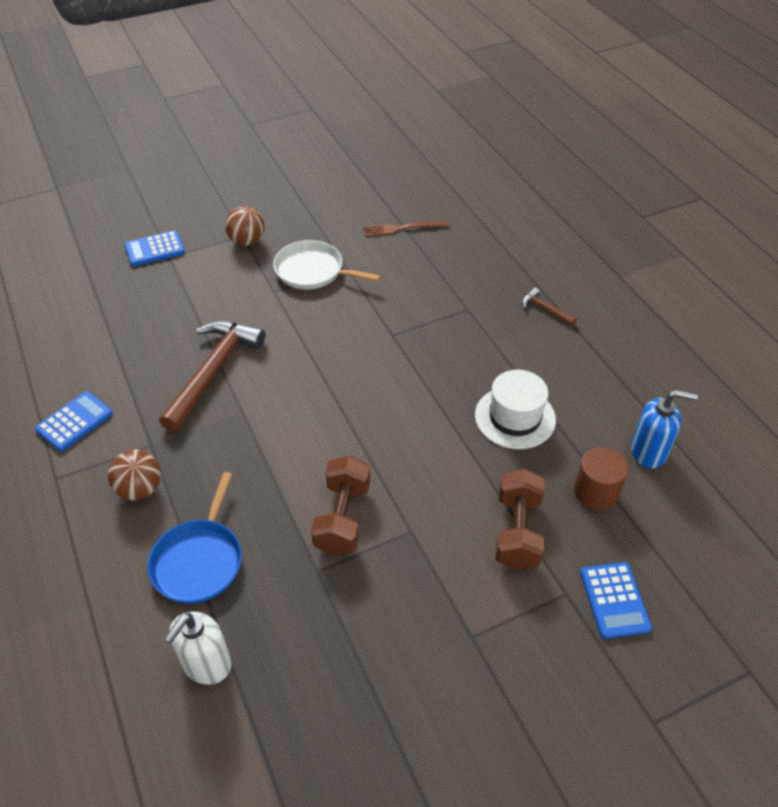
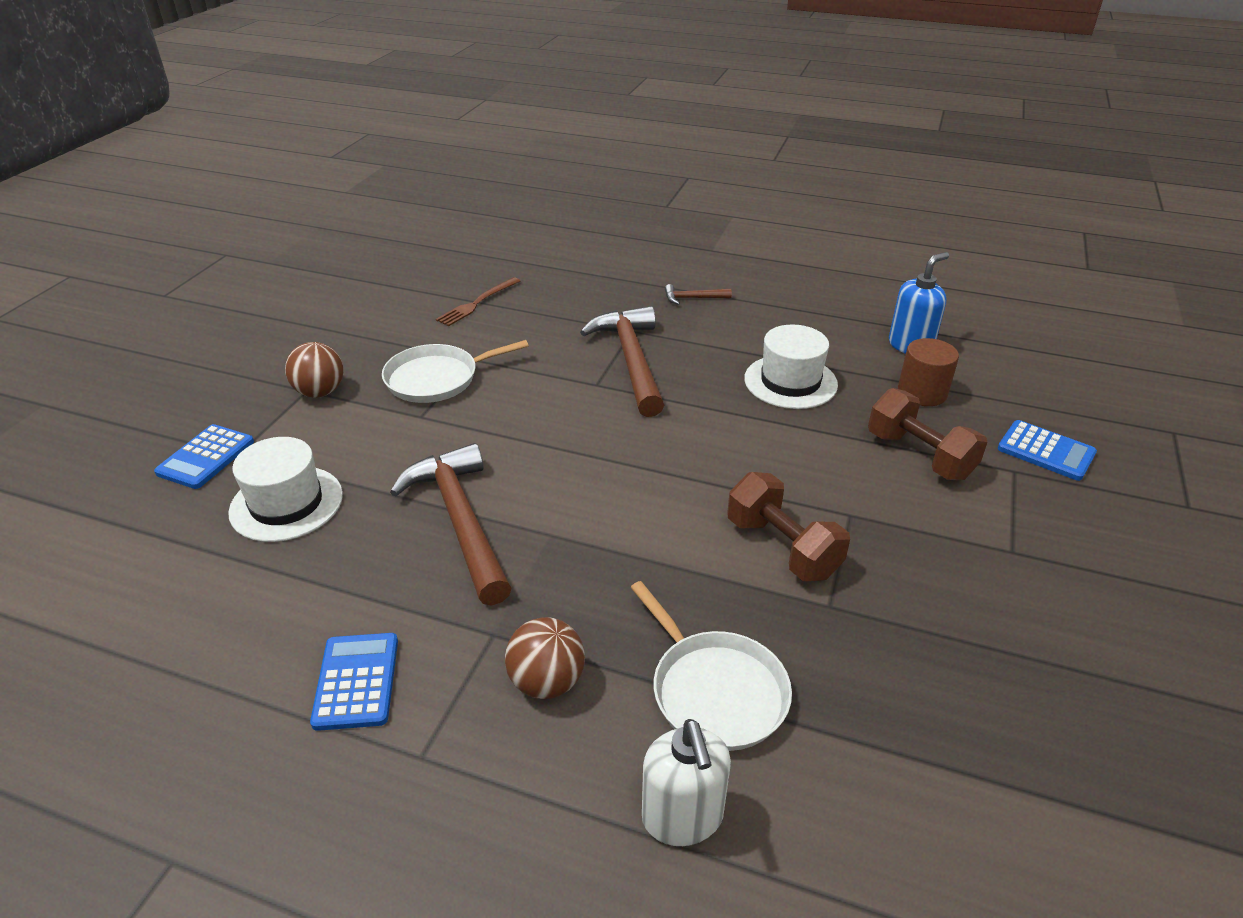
camera: 45 degrees left, 10 degrees down
blue pan [148,472,242,604] -> white pan [630,581,792,751]
white soap dispenser [164,612,232,685] -> white soap dispenser moved to [642,719,731,846]
none -> white hat [228,437,343,542]
none -> brown hammer [580,306,664,417]

